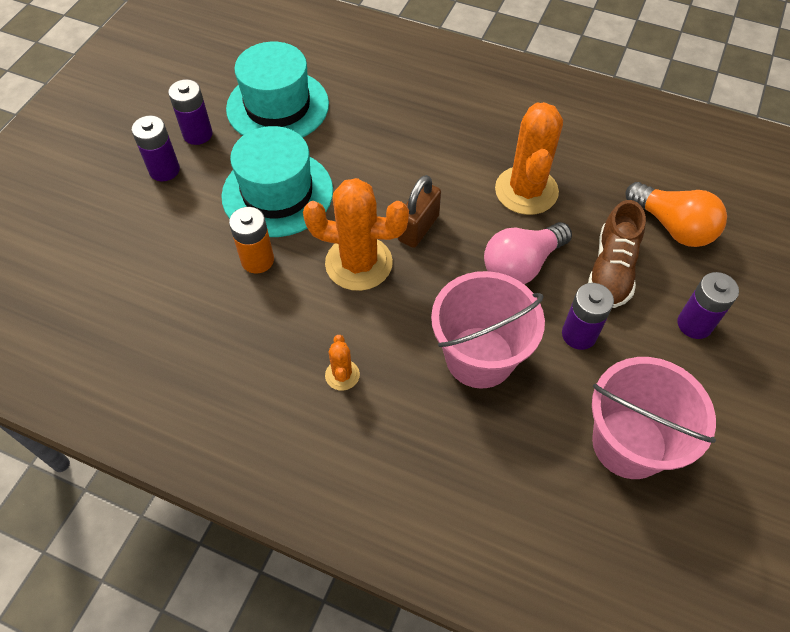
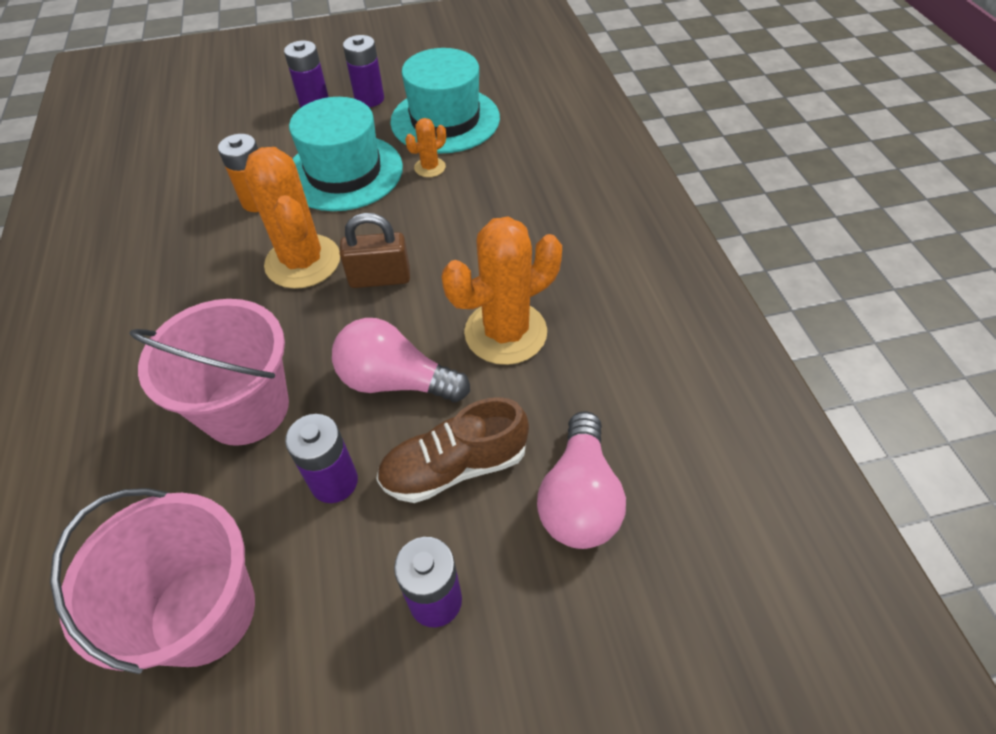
camera: 55 degrees right, 5 degrees down
orange cactus [325,335,360,391] -> orange cactus moved to [405,118,446,177]
orange light bulb [625,182,727,247] -> pink light bulb [537,411,626,549]

